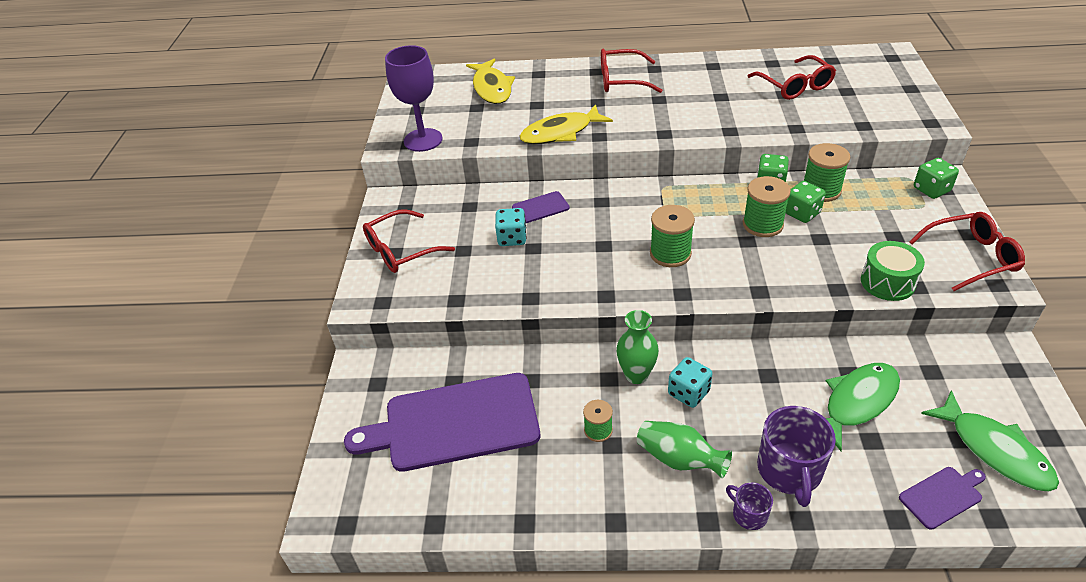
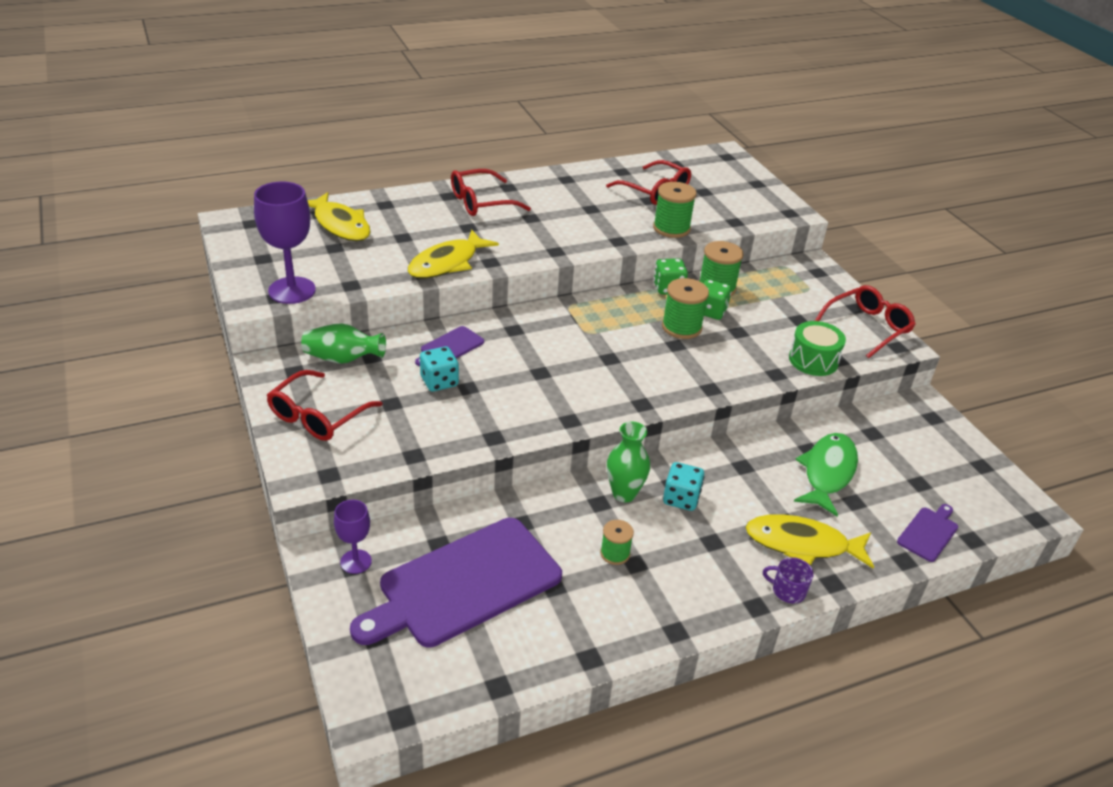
camera: 30 degrees left, 5 degrees down
green vase [637,421,732,478] -> green vase moved to [301,323,386,364]
green spool [650,205,695,267] -> green spool moved to [653,182,696,238]
purple mug [757,406,836,507] -> yellow fish [746,514,874,569]
green dice [914,158,959,199] -> none
green fish [921,390,1059,492] -> none
none -> purple goblet [334,500,372,574]

